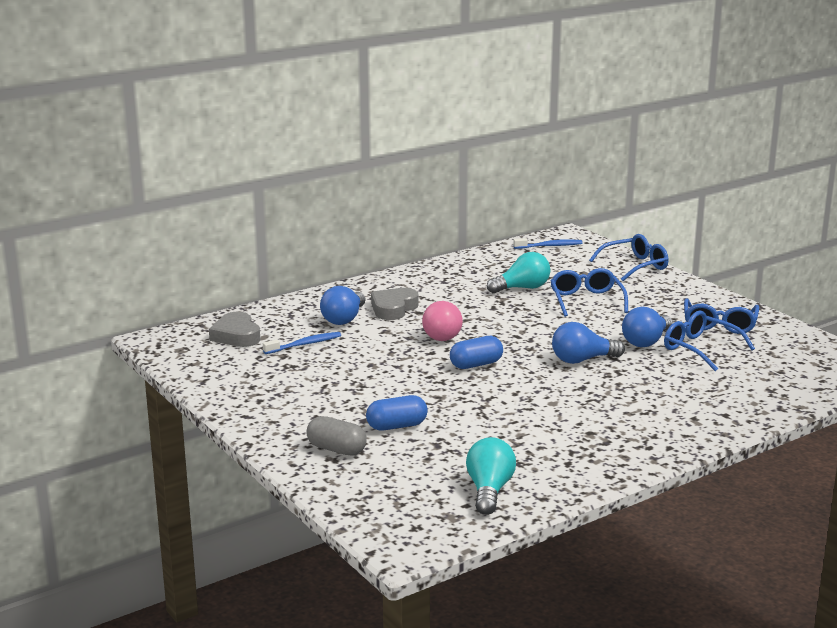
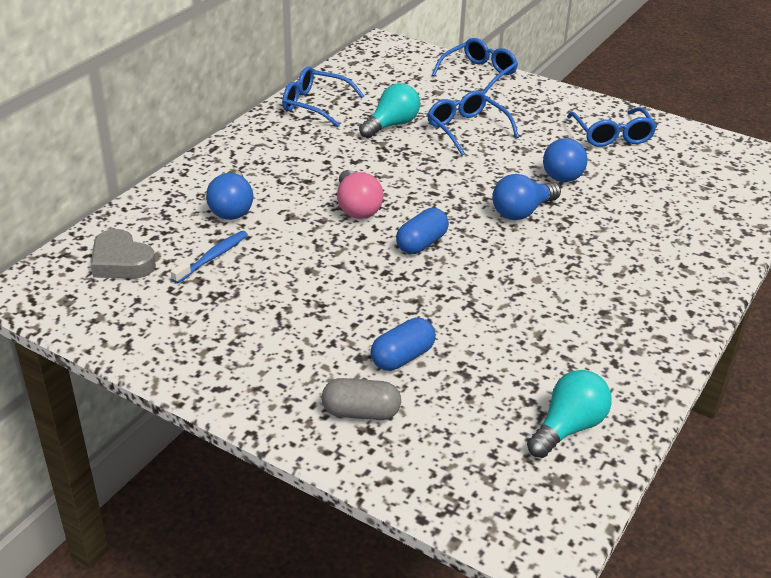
camera: 25 degrees left, 15 degrees up
grey heart [371,288,419,320] -> none
turquoise light bulb [466,437,516,515] -> turquoise light bulb turned 60 degrees clockwise [527,370,612,458]
blue toothbrush [513,238,582,249] -> none
blue glasses [664,311,755,371] -> blue glasses moved to [282,66,364,127]

